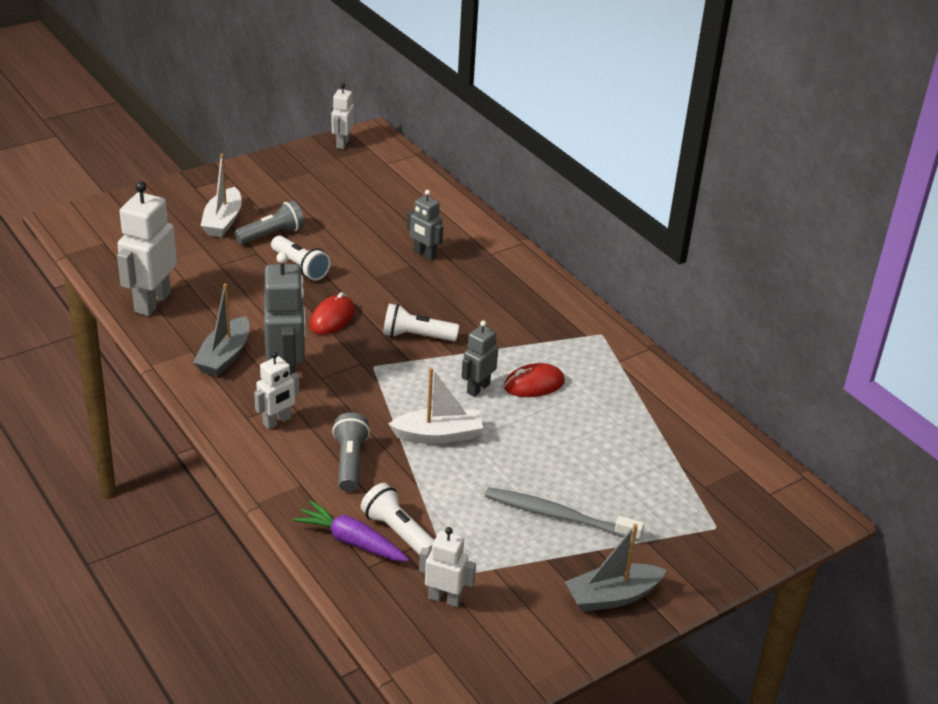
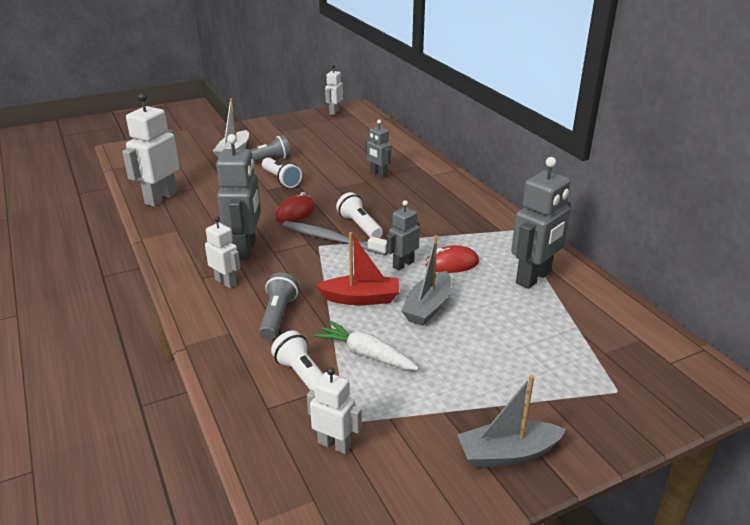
camera: 10 degrees right, 5 degrees down
grey boat [193,284,249,377] -> grey boat moved to [401,235,451,326]
white robot [254,352,300,429] -> white robot turned 105 degrees counterclockwise [205,216,241,288]
purple carrot [293,500,409,561] -> none
white flashlight [383,303,459,341] -> white flashlight turned 45 degrees clockwise [336,192,383,238]
white boat [388,367,483,444] -> red boat [316,232,399,305]
grey toothbrush [485,487,644,541] -> grey toothbrush moved to [282,221,388,255]
none -> white carrot [313,320,419,370]
none -> grey robot [511,157,571,289]

